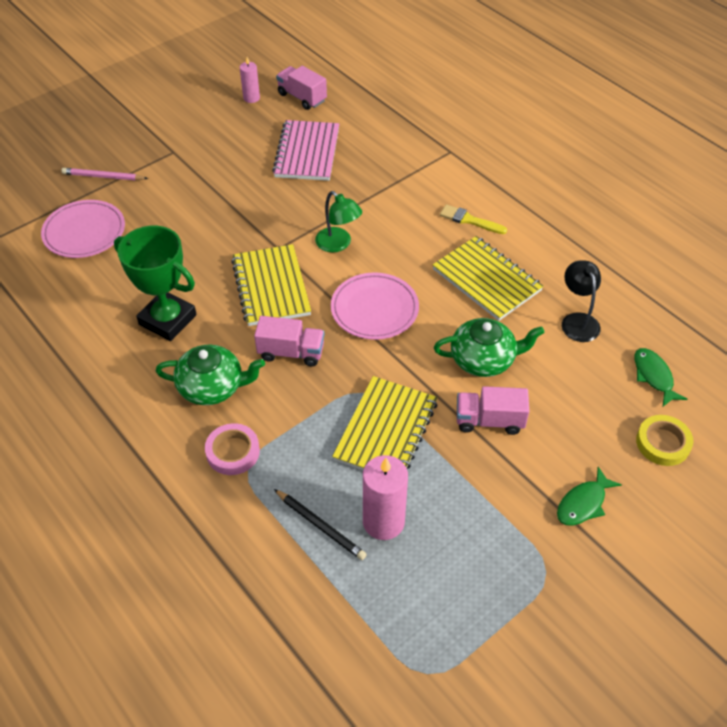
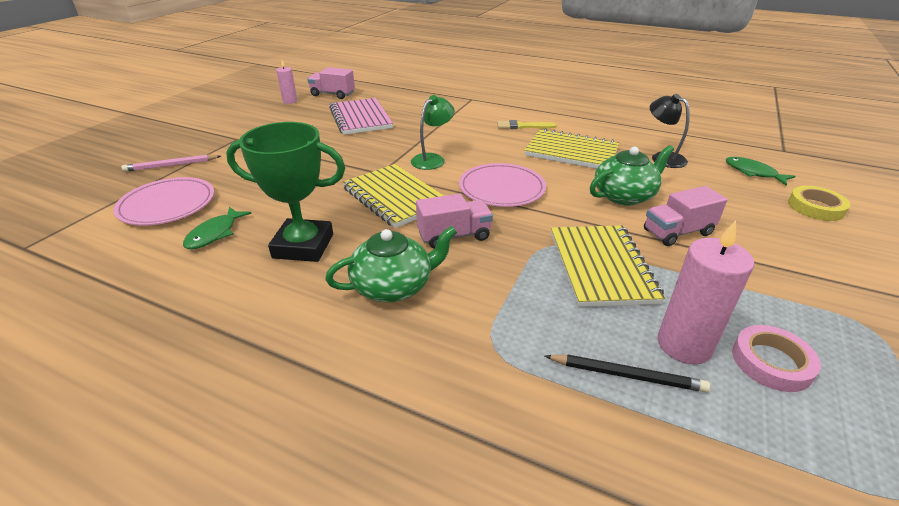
camera: 25 degrees left, 15 degrees down
pink tape [205,423,260,475] -> pink tape moved to [732,325,821,392]
green lamp [315,191,362,252] -> green lamp turned 75 degrees counterclockwise [411,95,455,170]
green fish [557,467,622,526] -> green fish moved to [183,207,252,249]

